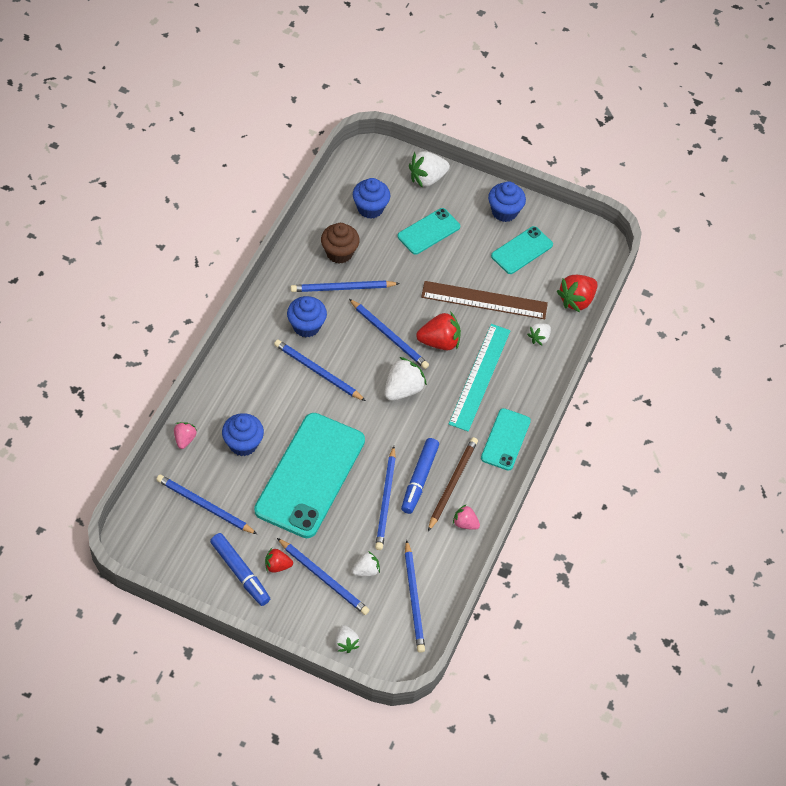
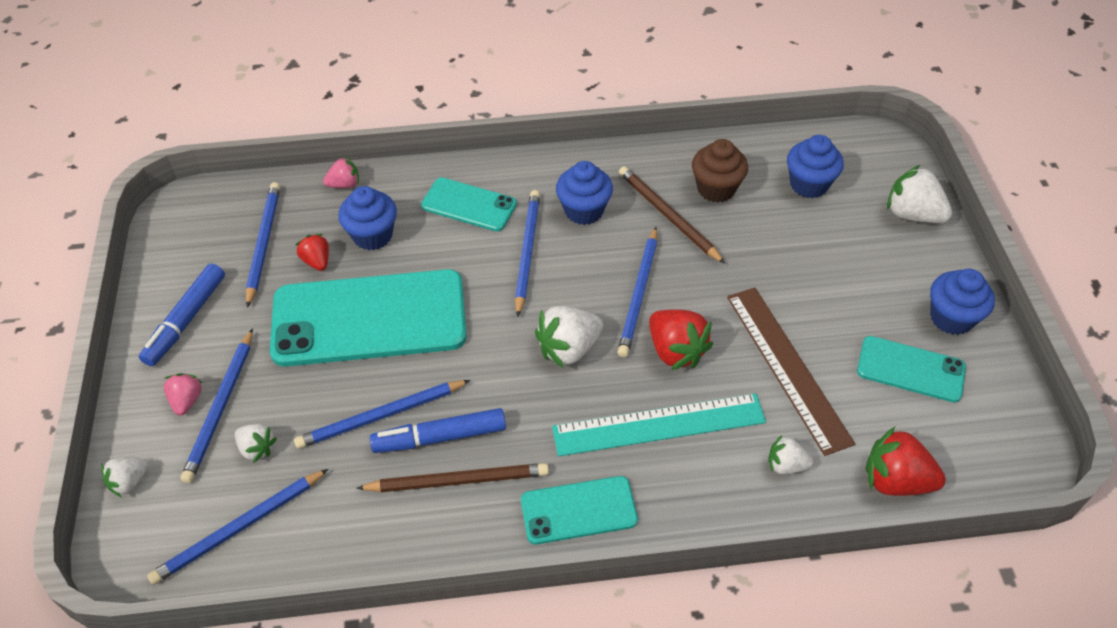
camera: 65 degrees right, 5 degrees down
red strawberry [265,548,293,573] -> red strawberry moved to [295,234,329,271]
blue pencil [291,281,400,292] -> brown pencil [619,166,725,264]
white strawberry [384,357,427,401] -> white strawberry turned 135 degrees clockwise [535,306,603,368]
turquoise phone [397,208,460,255] -> turquoise phone moved to [421,178,517,231]
pink strawberry [453,504,480,530] -> pink strawberry moved to [164,373,202,415]

